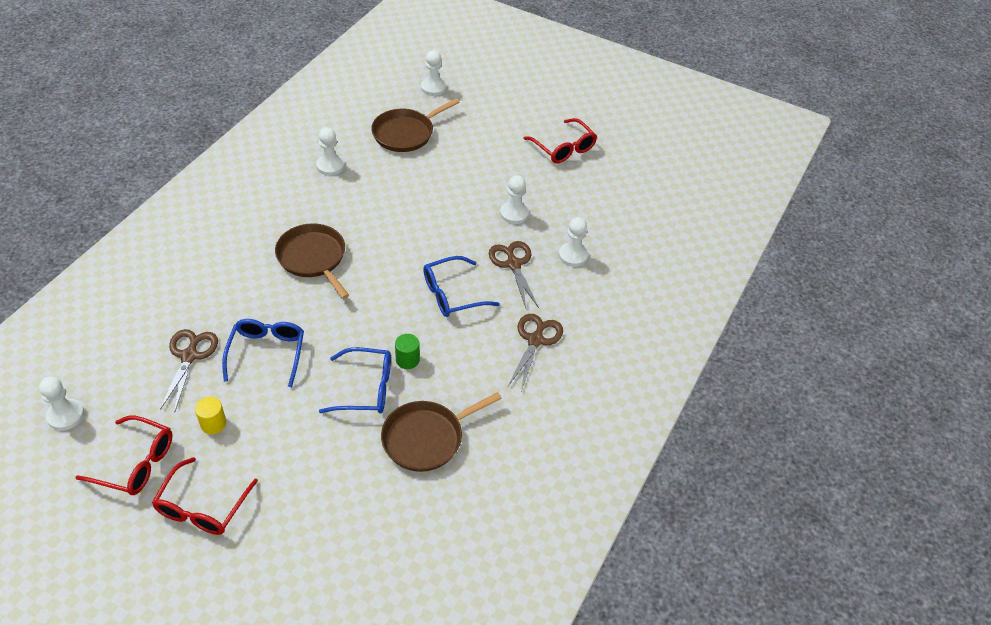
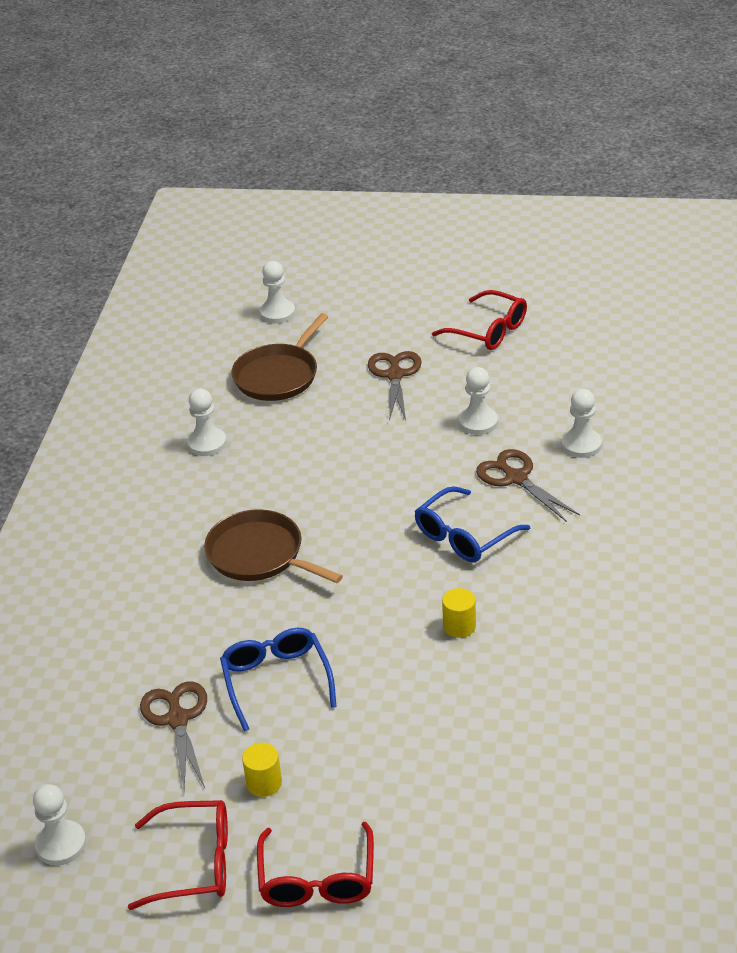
camera: 15 degrees left, 10 degrees down
blue glasses [319,347,391,413] -> none
brown pan [381,392,502,472] -> none
green cylinder [395,334,420,369] -> yellow cylinder [442,588,476,638]
brown scissors [508,314,563,391] -> brown scissors moved to [368,351,422,421]

